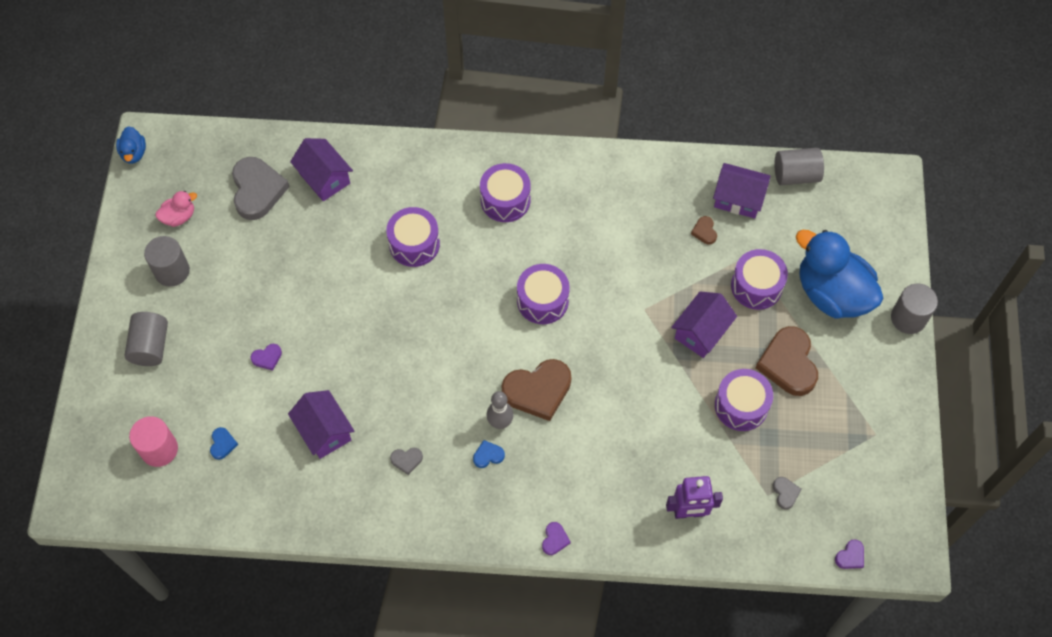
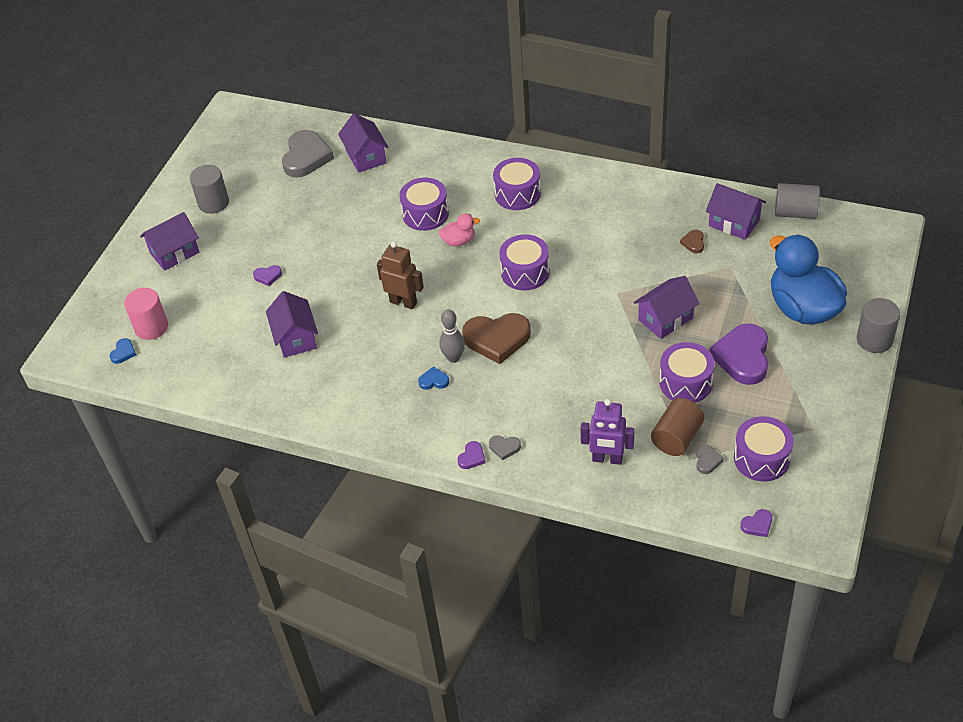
camera: 20 degrees right, 15 degrees down
blue duck [116,126,146,164] -> none
grey cylinder [125,312,168,366] -> purple house [140,212,199,271]
pink duck [155,191,197,227] -> pink duck moved to [439,214,480,246]
blue heart [210,427,238,460] -> blue heart moved to [110,338,136,364]
grey heart [390,448,423,475] -> grey heart moved to [489,435,521,460]
purple drum [731,249,788,310] -> purple drum moved to [734,416,794,481]
brown heart [756,326,818,396] -> purple heart [709,323,768,385]
none -> brown robot [377,241,424,309]
none -> brown cylinder [651,398,704,456]

